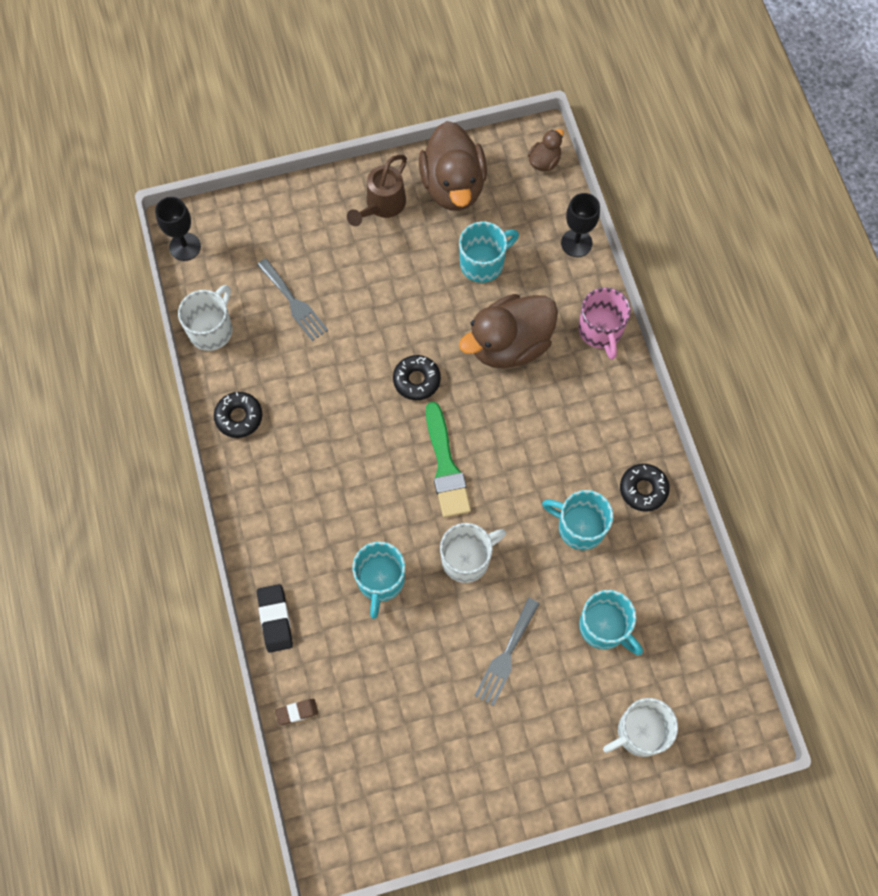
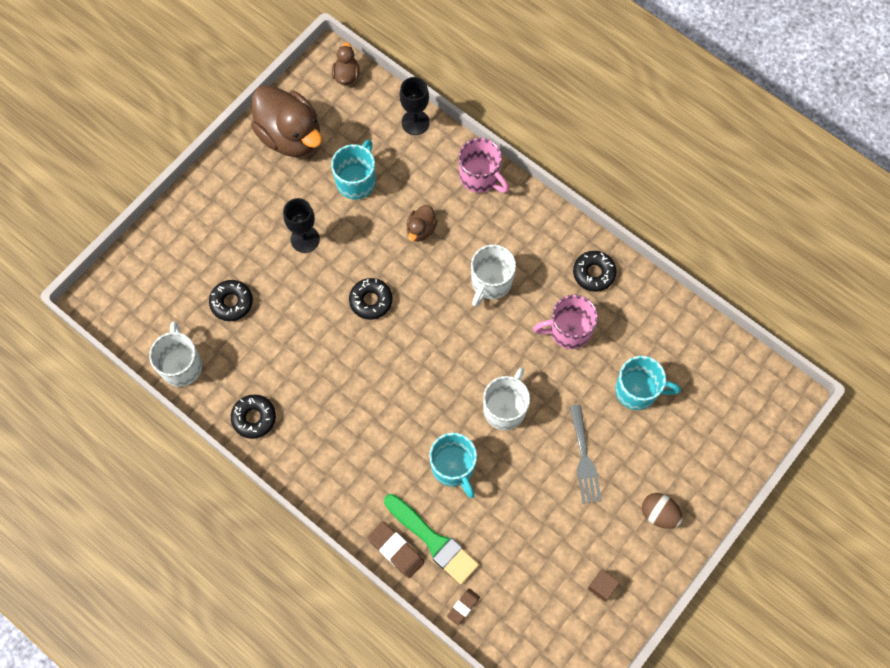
camera: 35 degrees left, 0 degrees up
black goblet [155,197,201,261] -> black goblet moved to [283,198,320,253]
grey fork [257,258,328,341] -> black donut [209,280,253,321]
black eraser [257,584,293,653] -> brown eraser [368,521,424,578]
brown watering can [347,155,407,226] -> none
green brush [426,402,471,518] -> green brush moved to [384,494,479,584]
brown duck [459,294,558,368] -> brown duck [406,205,437,242], size x0.46
turquoise mug [542,490,613,550] -> pink mug [533,295,598,349]
white mug [603,698,678,757] -> white mug moved to [471,244,516,307]
none -> brown cube [588,569,620,602]
none -> brown egg [642,493,683,529]

